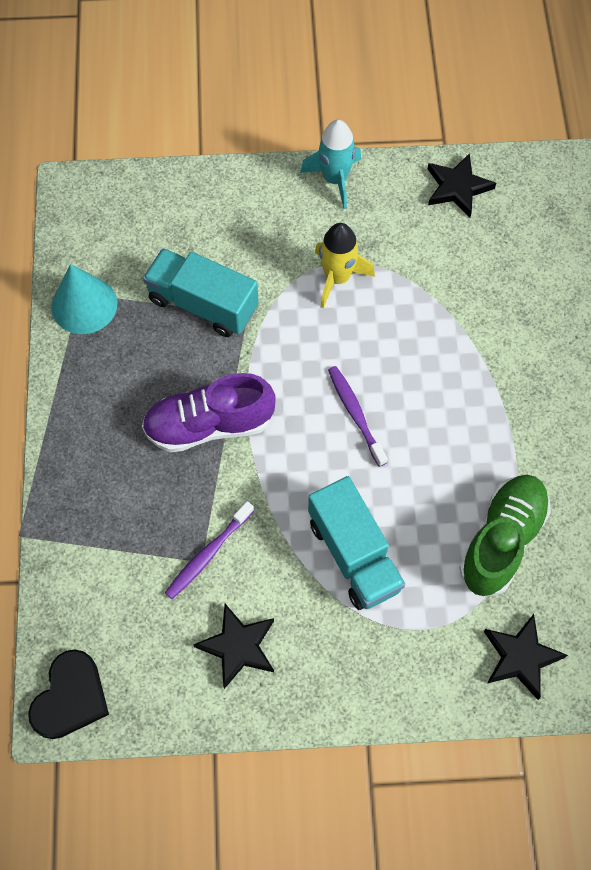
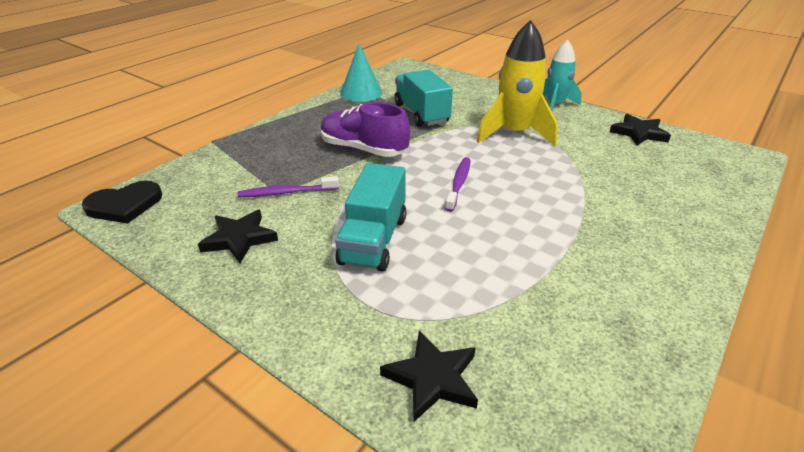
camera: 40 degrees right, 30 degrees down
yellow rocket [315,223,375,308] -> yellow rocket [476,20,558,146], size x1.53
green shoe [459,475,551,596] -> none

